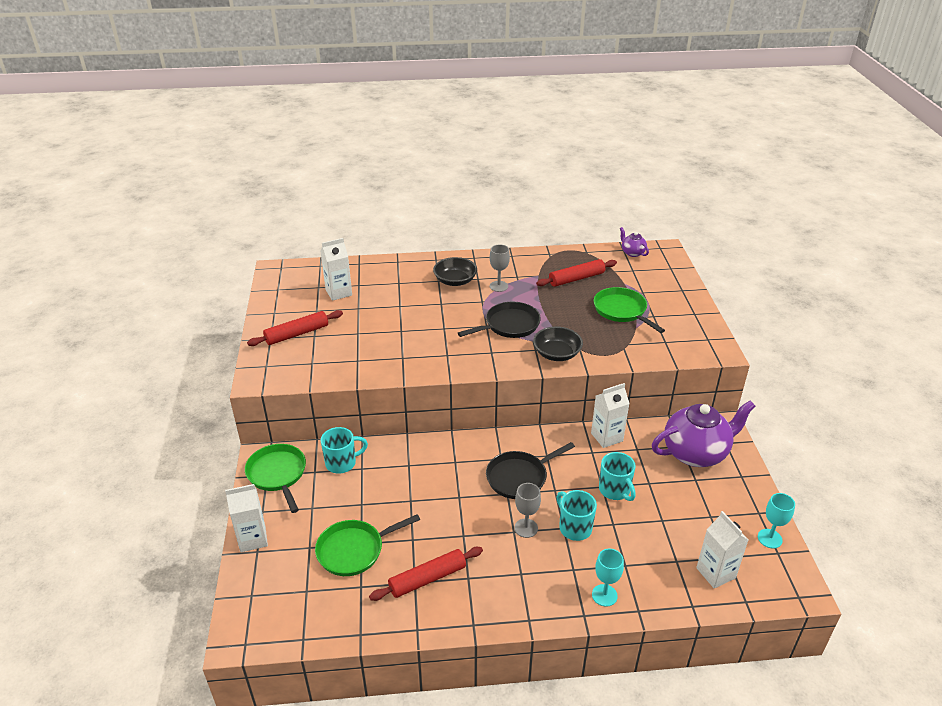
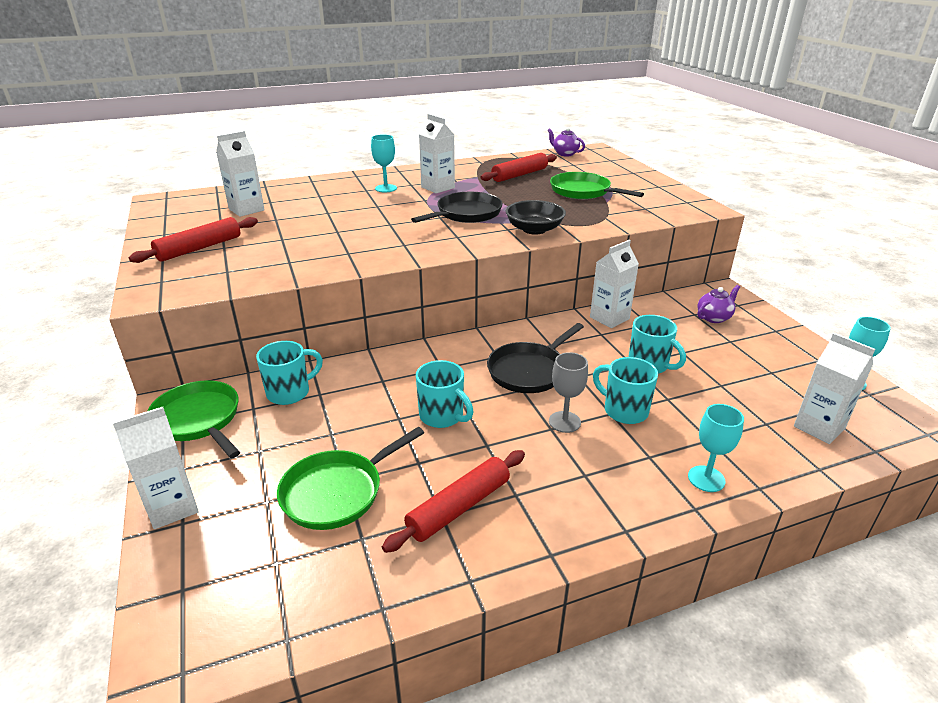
camera: 15 degrees left, 5 degrees down
black bowl [433,257,477,286] -> turquoise goblet [371,134,397,192]
grey goblet [490,244,510,292] -> white carton [419,114,455,193]
purple teapot [652,400,756,467] -> purple teapot [697,285,740,323], size x0.46
none -> turquoise mug [416,360,474,428]

